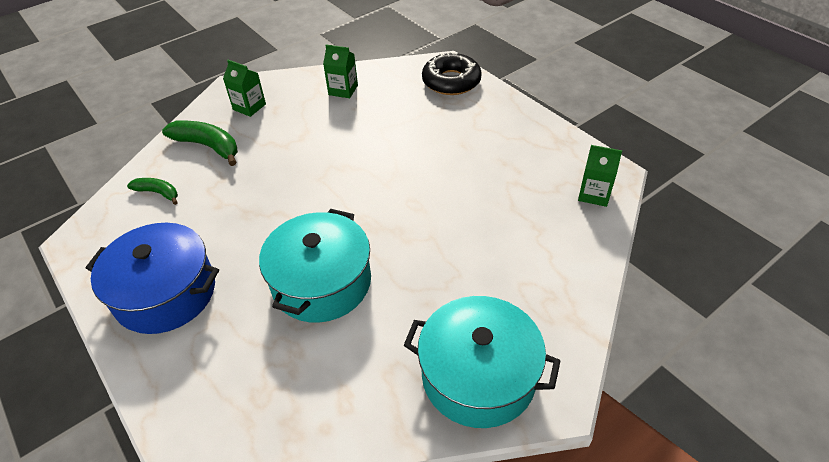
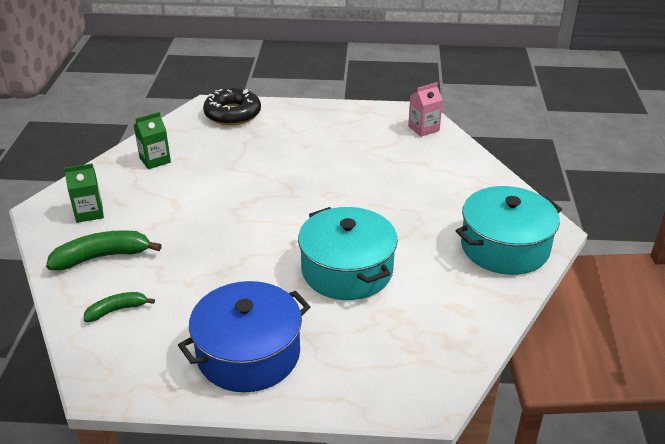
camera: 50 degrees left, 10 degrees down
green carton [578,145,622,207] -> pink carton [408,82,443,137]

